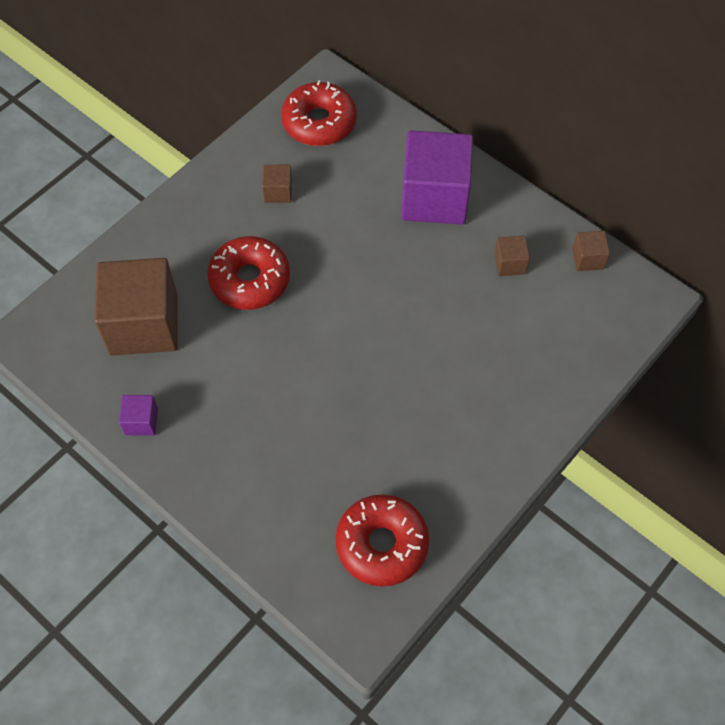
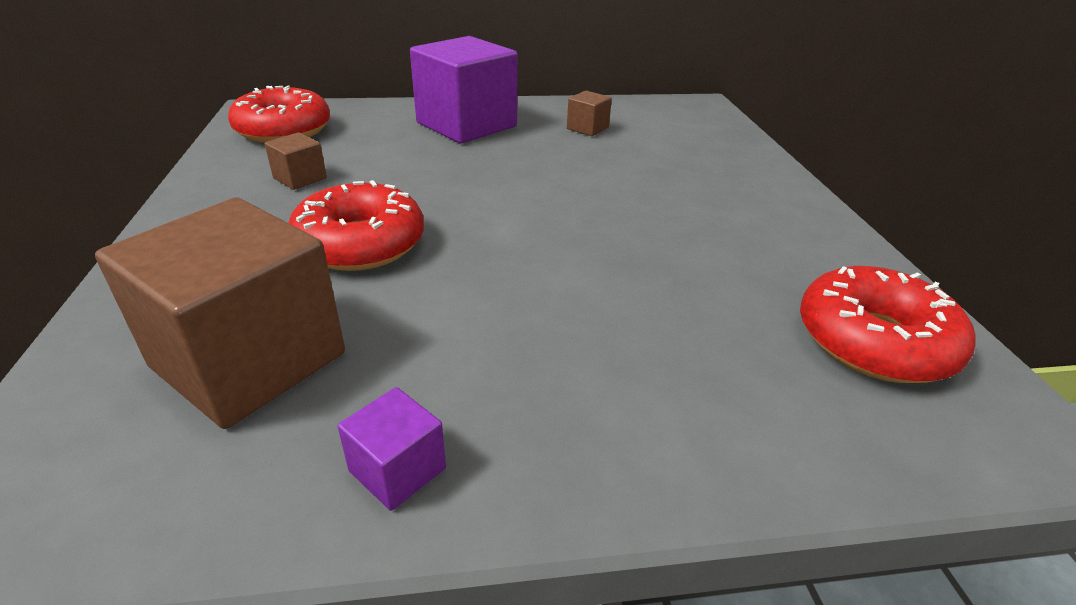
camera: 50 degrees left, 25 degrees down
brown cube [572,231,610,271] -> none

